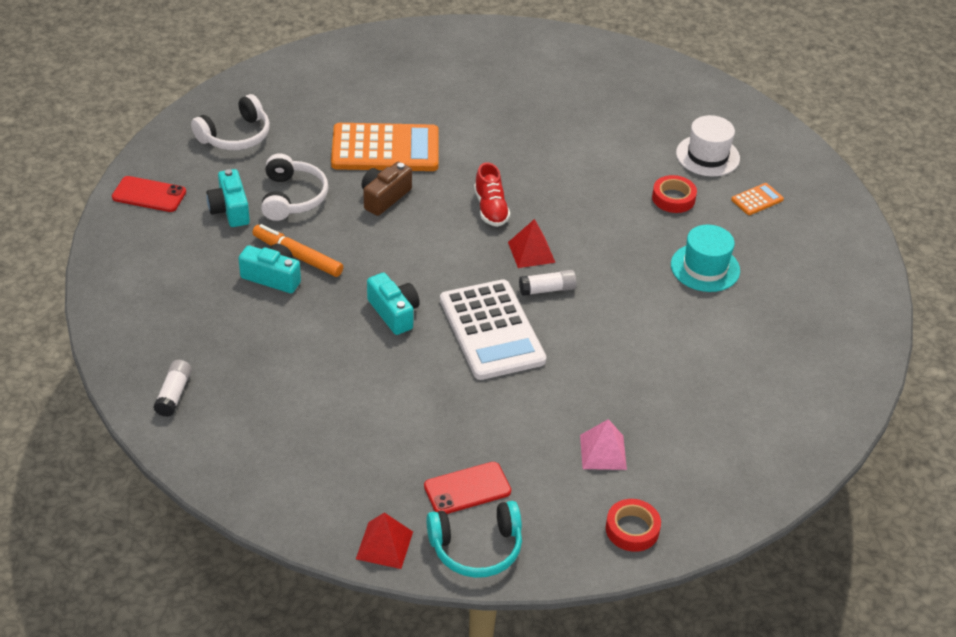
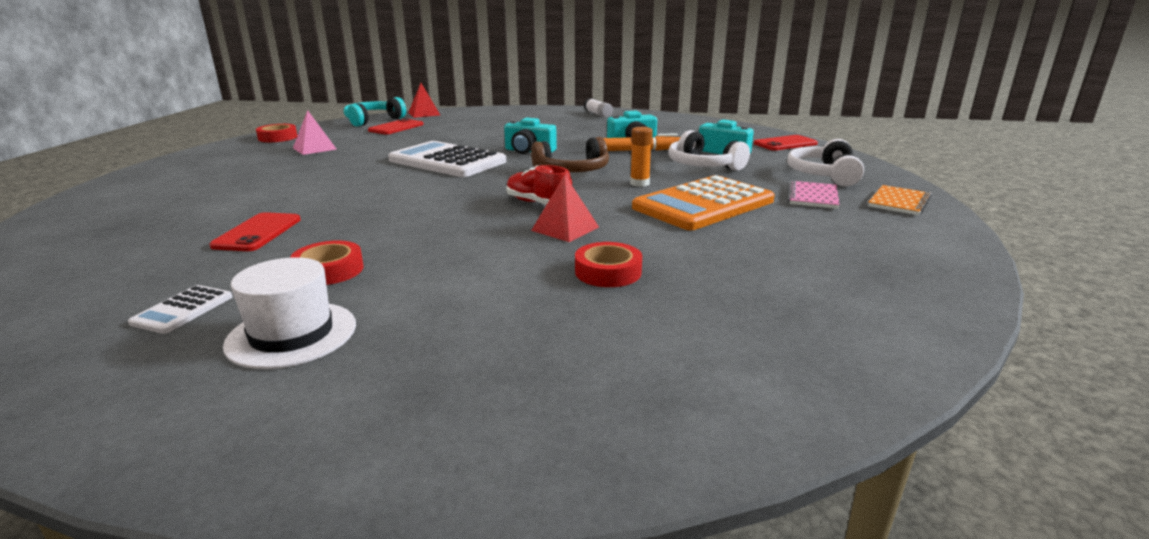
camera: 145 degrees right, 20 degrees down
brown camera [361,162,412,216] -> orange glue stick [630,127,653,187]
red pyramid [508,219,556,268] -> red pyramid moved to [531,175,599,242]
white glue stick [519,270,577,296] -> none
turquoise hat [671,225,740,292] -> red phone [209,212,301,251]
orange calculator [731,183,784,215] -> white calculator [128,285,233,334]
none -> brown headphones [531,137,609,172]
none -> red tape [575,242,642,287]
none -> pink notebook [788,181,840,209]
none -> orange notebook [868,185,932,215]

